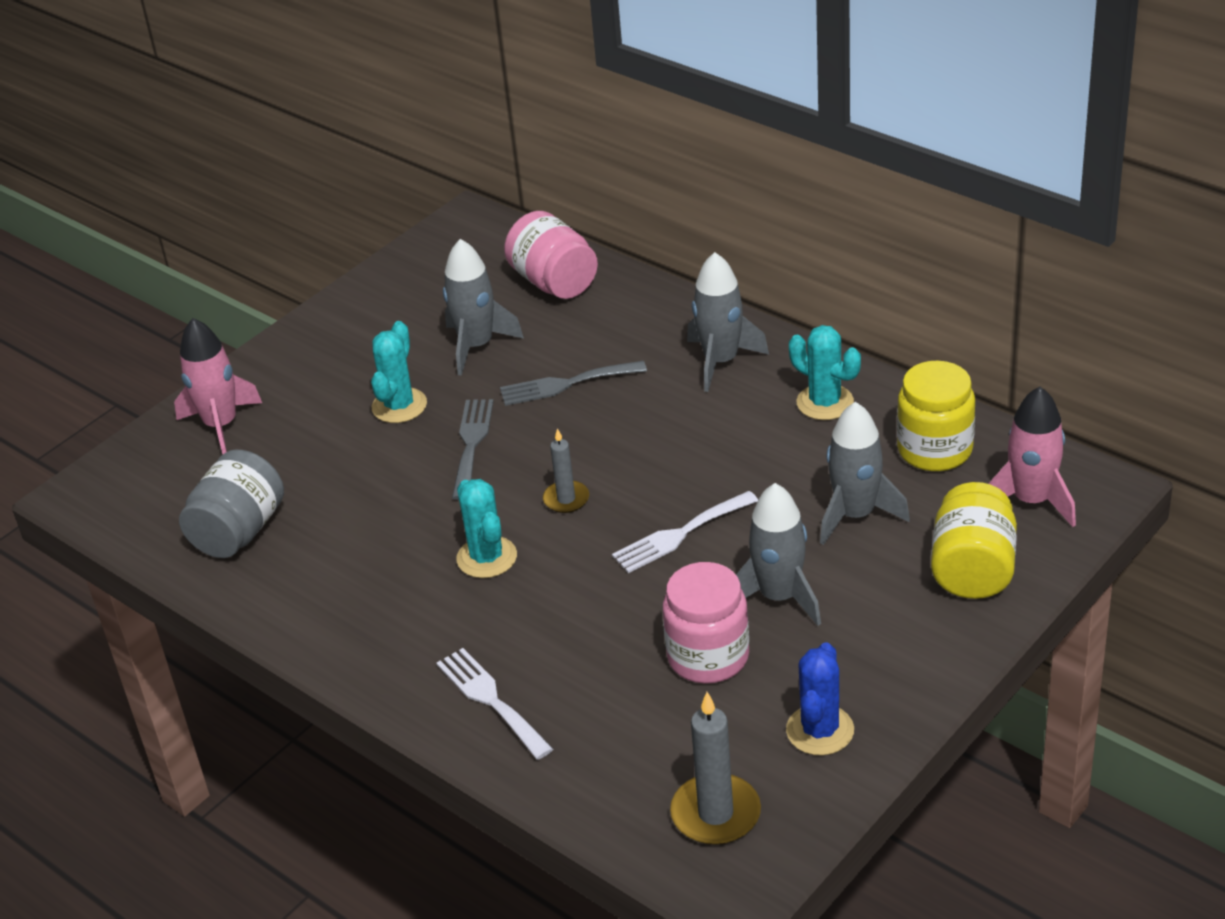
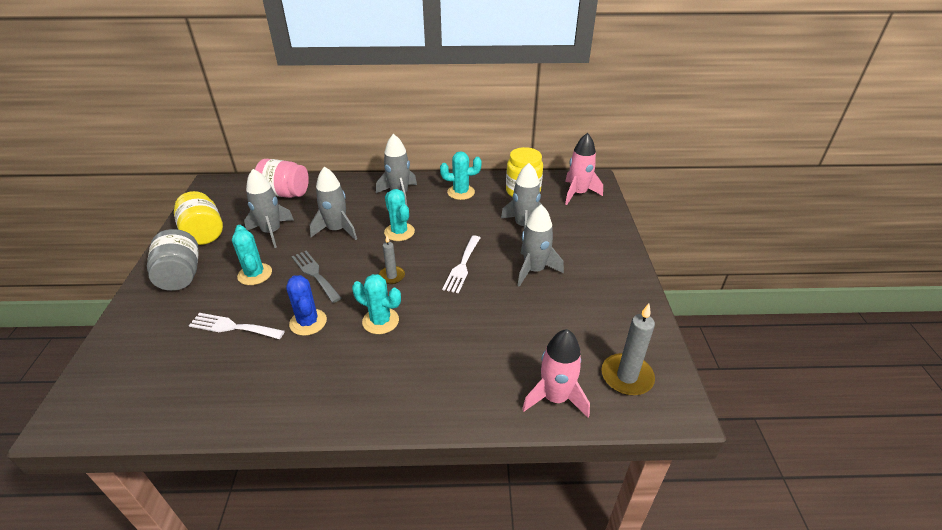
camera: 45 degrees left, 0 degrees up
pink rocket [174,318,262,454] -> pink rocket moved to [522,329,590,417]
grey jar [179,450,284,558] -> grey jar moved to [147,229,199,291]
white fork [436,648,553,760] -> white fork moved to [188,313,285,339]
grey fork [500,361,647,406] -> grey rocket [310,167,357,240]
pink jar [663,562,749,684] -> none
blue cactus [786,642,854,755] -> blue cactus moved to [286,275,327,336]
yellow jar [931,482,1017,599] -> yellow jar moved to [174,191,223,245]
none -> turquoise cactus [384,189,415,241]

